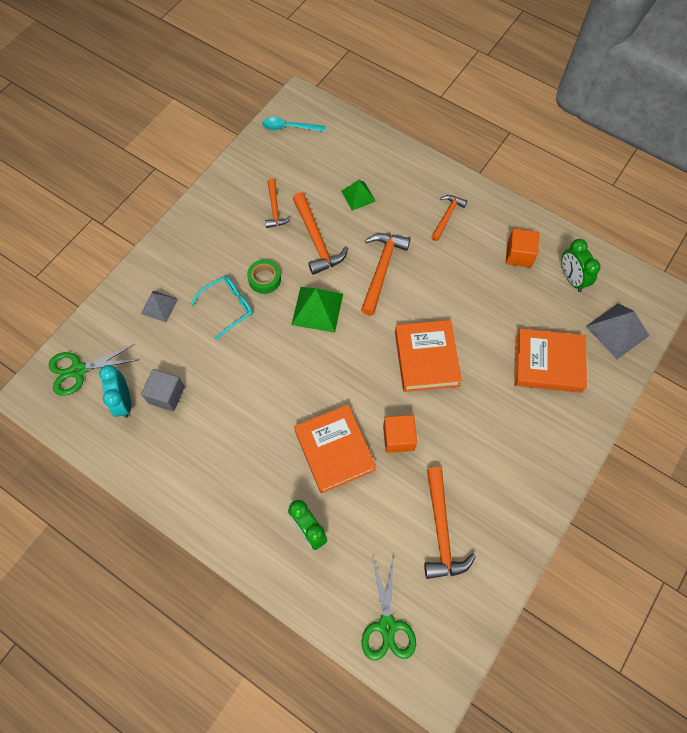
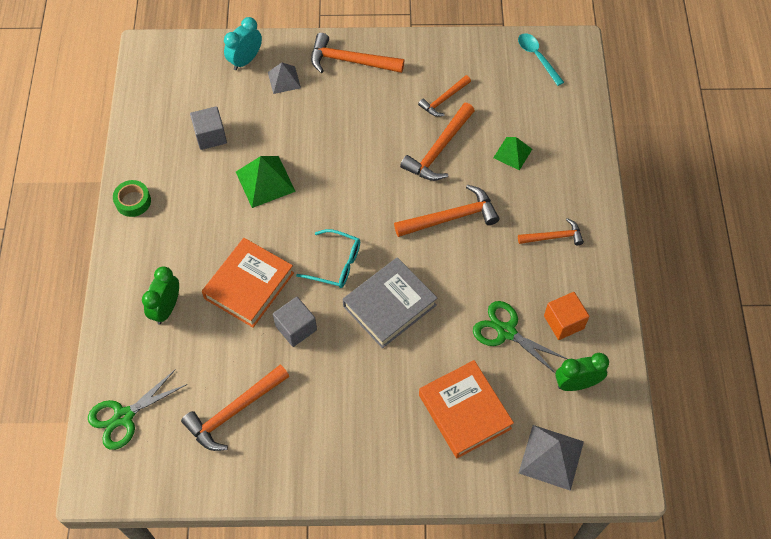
camera: 55 degrees right, 5 degrees down
green scissors [48,344,138,396] -> green scissors moved to [473,301,567,374]
turquoise clock [99,365,131,418] -> turquoise clock moved to [224,17,262,70]
turquoise glasses [191,276,253,340] -> turquoise glasses moved to [296,229,360,288]
green tape [247,260,281,294] -> green tape moved to [113,180,151,217]
green pyramid [291,287,343,333] -> green pyramid moved to [236,156,296,208]
orange cube [383,415,417,453] -> grey cube [273,297,317,347]
orange book [395,320,462,392] -> grey book [343,257,437,348]
green clock [562,239,601,292] -> green clock turned 45 degrees clockwise [555,353,609,391]
none -> orange hammer [311,33,404,73]

